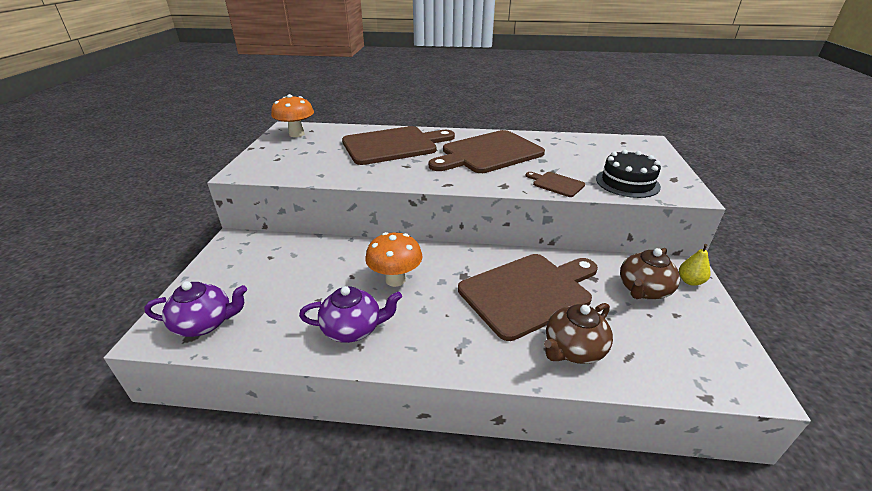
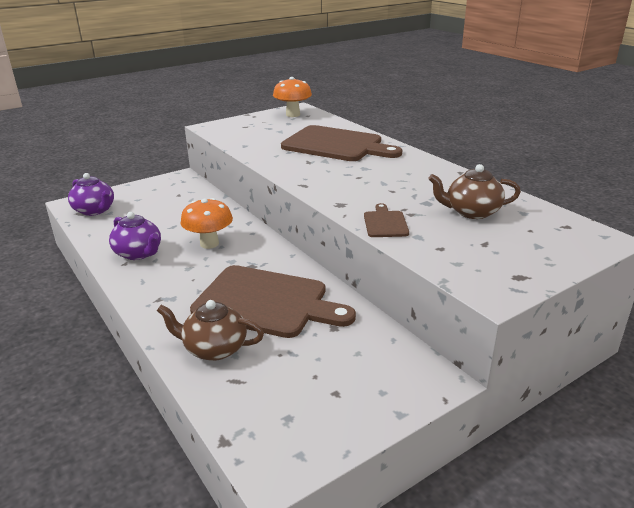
camera: 50 degrees right, 5 degrees down
brown cutting board [429,130,545,173] -> none
black cake [596,150,661,198] -> none
brown teapot [620,248,680,299] -> brown teapot moved to [428,164,521,219]
yellow pear [679,244,711,286] -> none

